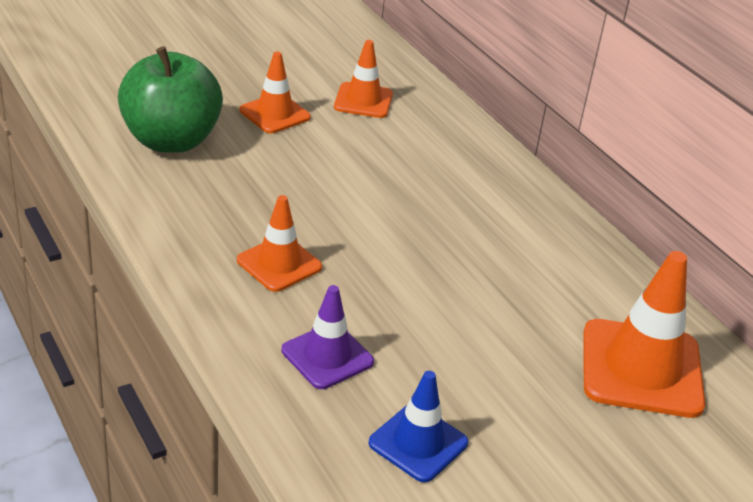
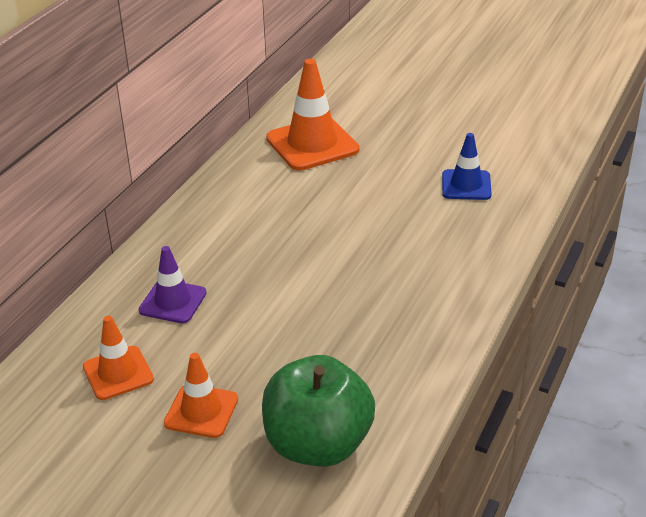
camera: 120 degrees left, 0 degrees up
orange traffic cone [237,195,322,292] -> none
purple traffic cone [282,285,374,389] -> purple traffic cone moved to [139,246,206,323]

